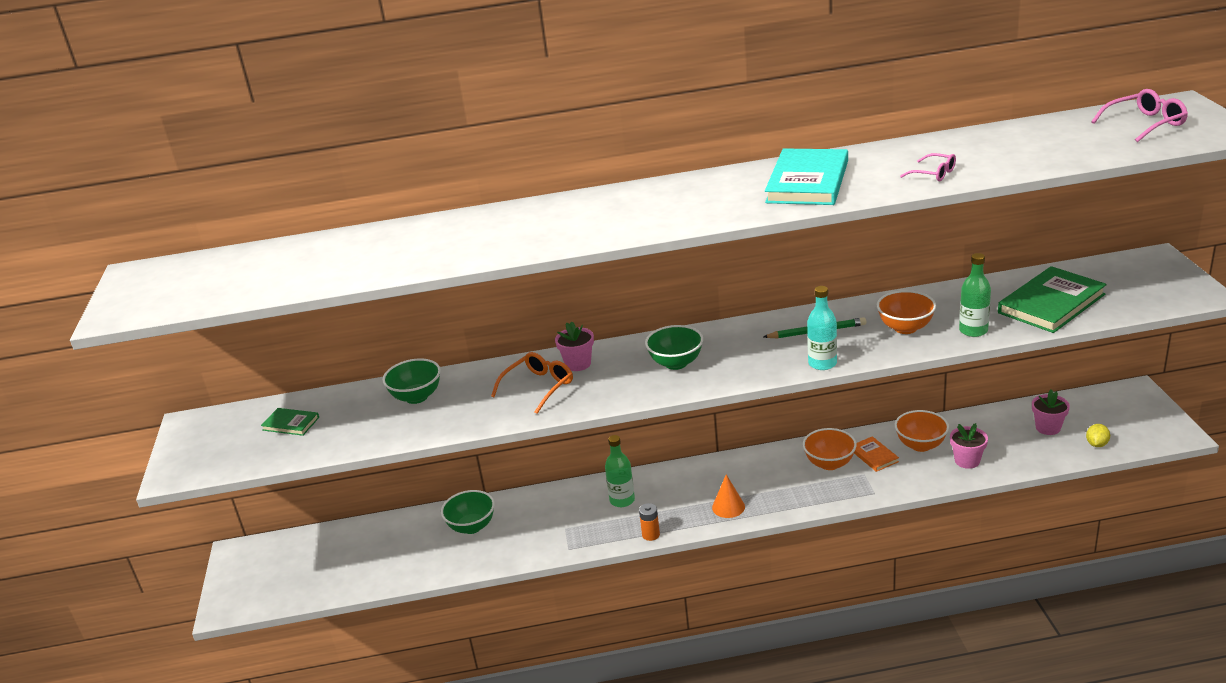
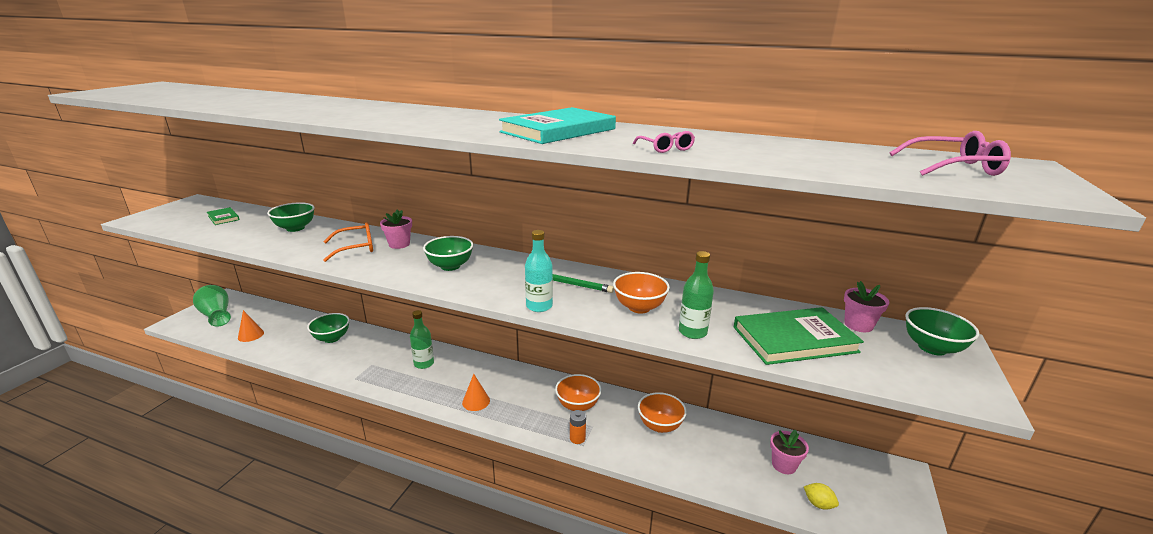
camera: 25 degrees right, 5 degrees down
orange battery [639,503,660,541] -> orange battery moved to [570,410,586,444]
orange book [854,436,899,472] -> none
pink flower pot [950,423,988,469] -> pink flower pot moved to [844,281,889,332]
yellow lemon [1086,424,1110,447] -> yellow lemon turned 75 degrees clockwise [804,483,839,510]
none -> green vase [193,285,231,327]
none -> orange cone [238,310,264,342]
none -> green bowl [905,307,979,356]

